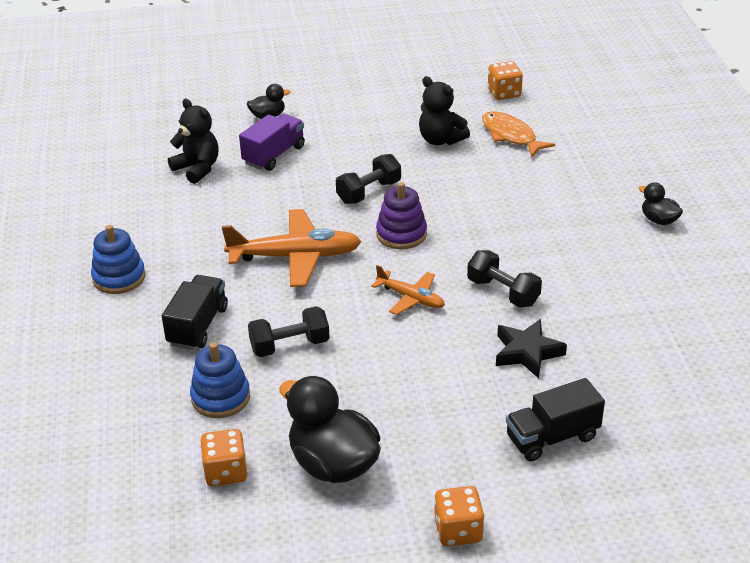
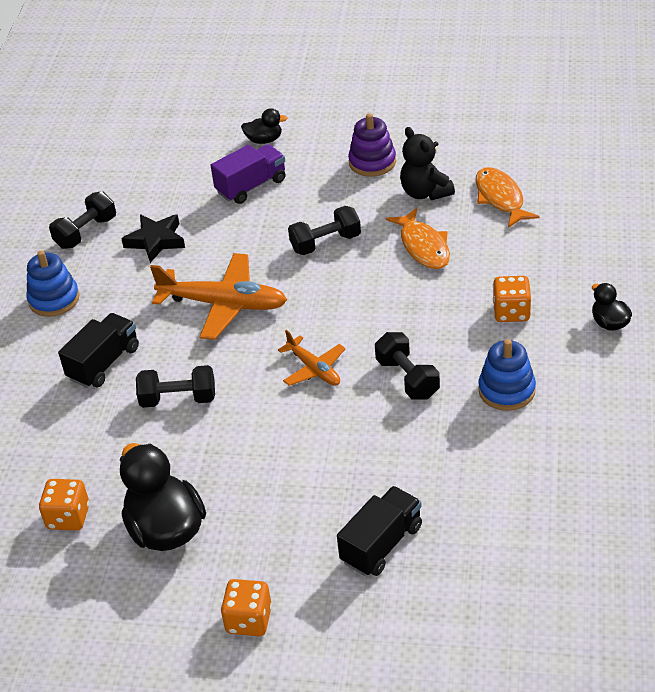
camera: 20 degrees right, 5 degrees up
black teddy bear [168,99,219,184] -> none
blue stacking toy [190,342,250,418] -> blue stacking toy moved to [478,339,536,411]
purple stacking toy [376,182,427,249] -> purple stacking toy moved to [348,113,396,177]
orange dice [488,61,523,100] -> orange dice moved to [493,276,531,322]
black star [496,319,567,378] -> black star moved to [121,214,185,263]
black truck [506,378,605,461] -> black truck turned 135 degrees clockwise [337,486,422,576]
none -> black dumbbell [49,191,116,249]
none -> orange fish [386,208,450,269]

